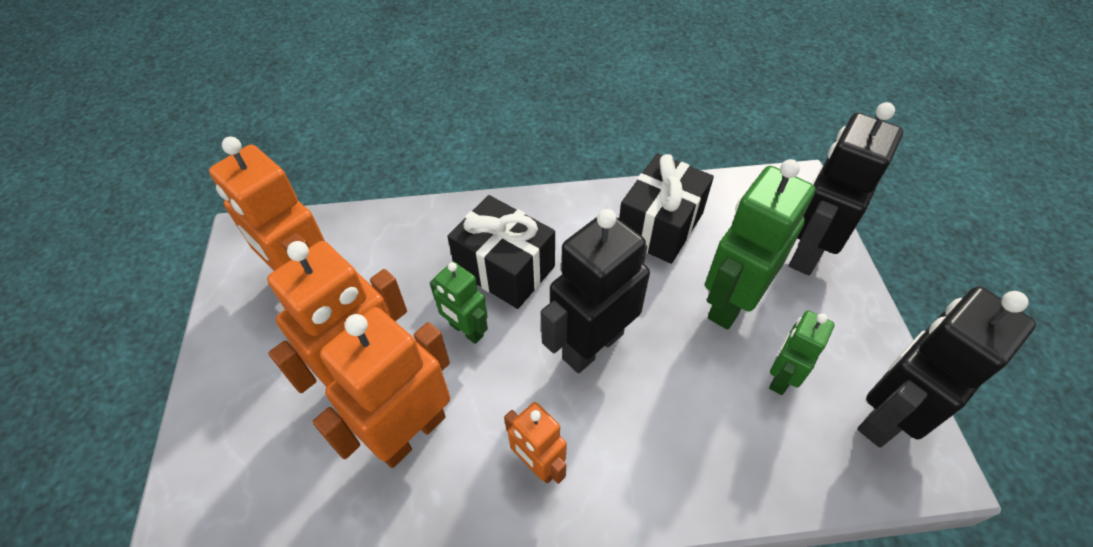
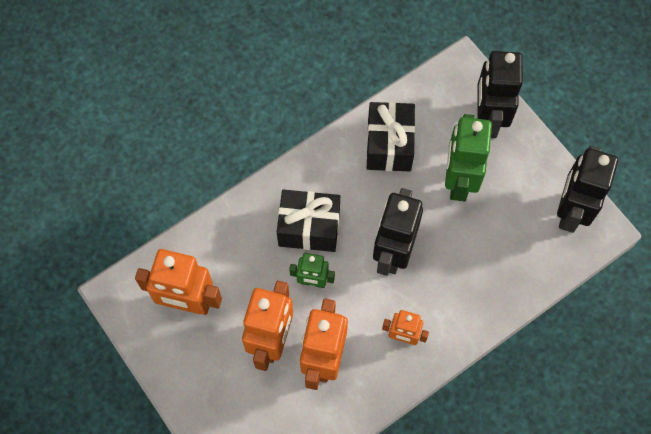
camera: 30 degrees left, 15 degrees up
green robot [769,310,835,395] -> none

